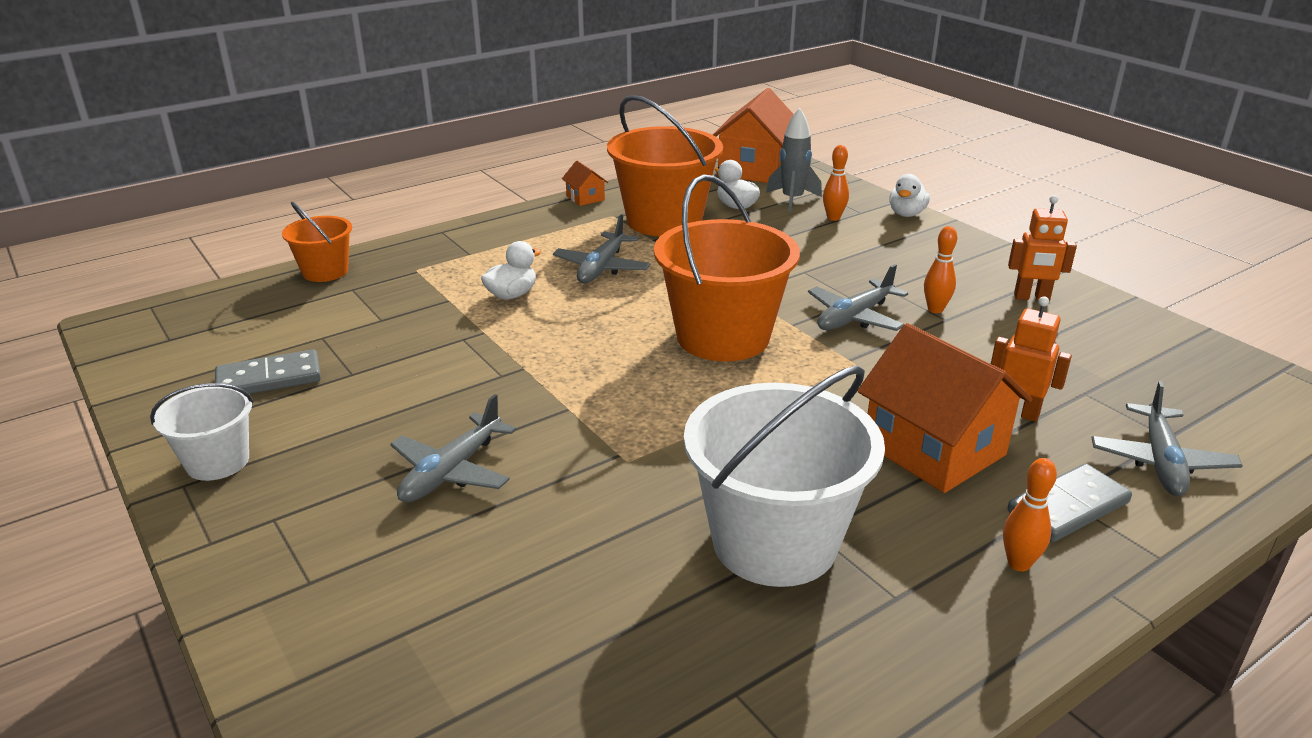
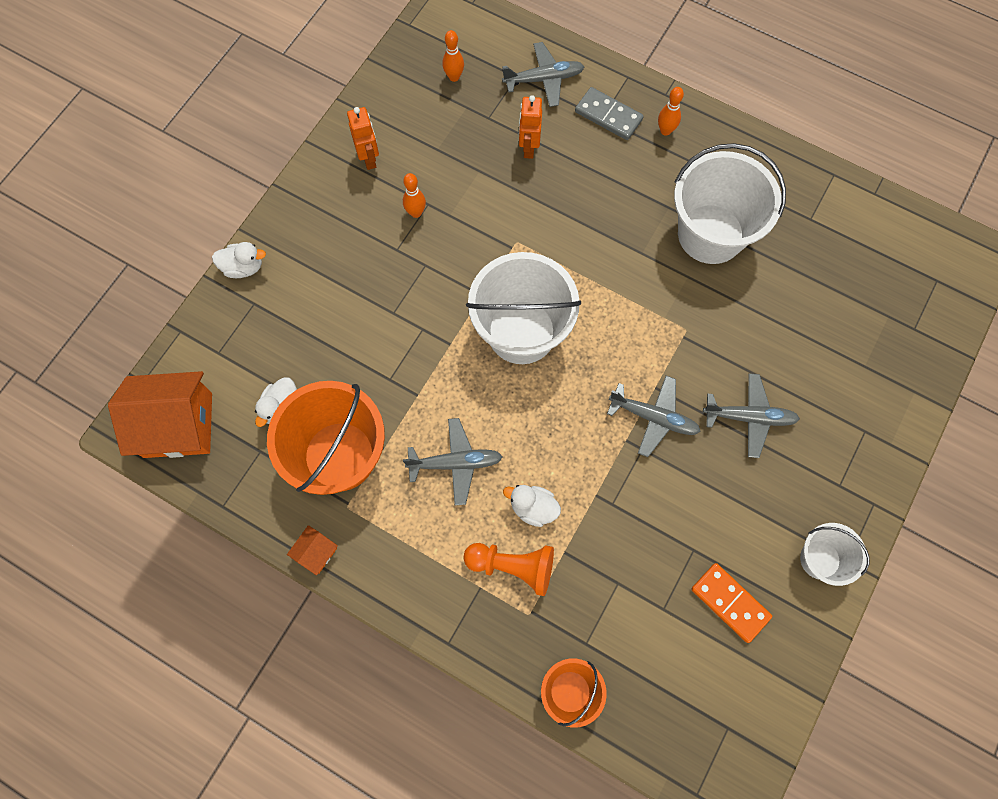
camera: 115 degrees left, 40 degrees up
grey domino [215,349,321,394] -> orange domino [691,563,772,643]
orange bucket [654,174,800,361] -> white bucket [466,252,581,364]
grey rocket [766,108,822,213] -> none
grey plane [808,264,908,331] -> grey plane moved to [607,376,701,457]
orange bowling pin [823,145,849,221] -> orange bowling pin moved to [442,30,464,82]
orange house [857,323,1033,493] -> none
none -> orange pawn [463,543,554,596]

